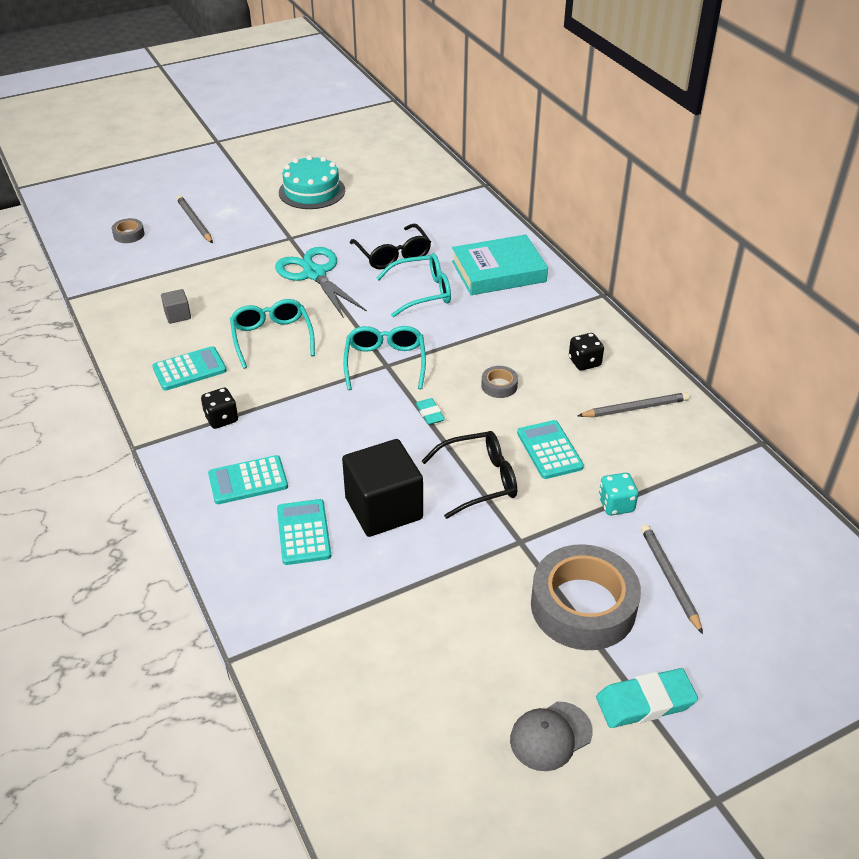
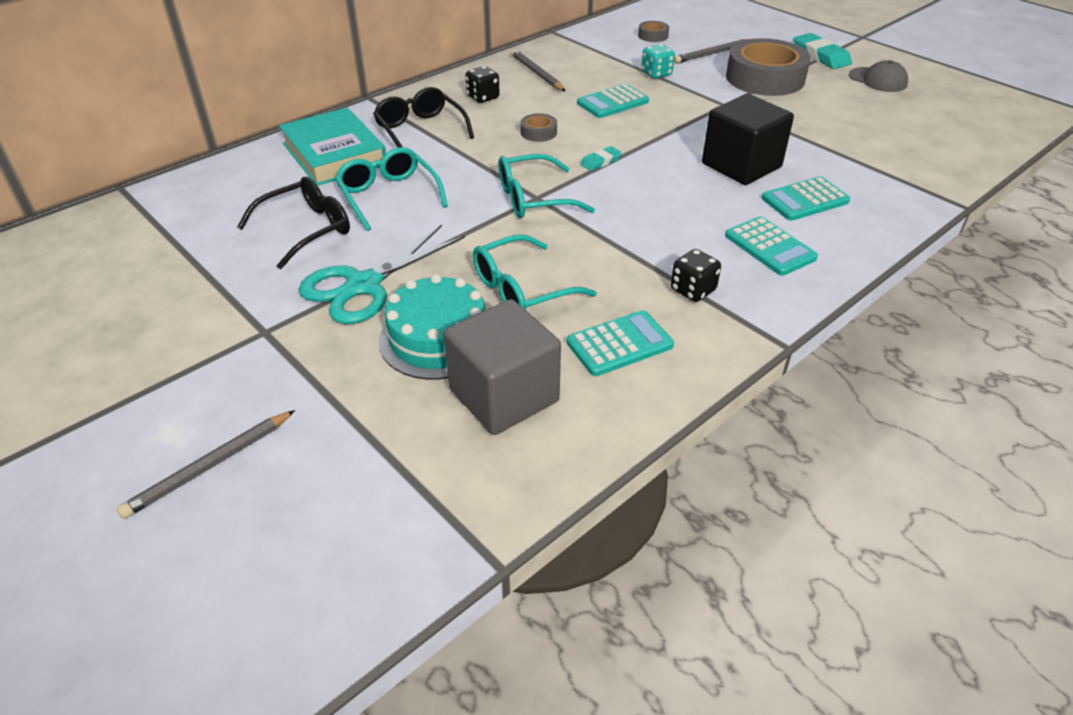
camera: 105 degrees left, 0 degrees up
grey tape [112,218,144,243] -> grey tape moved to [638,21,669,42]
turquoise calculator [152,346,227,391] -> turquoise calculator turned 105 degrees clockwise [566,310,674,376]
grey cube [161,289,191,324] -> grey cube [443,299,561,435], size x2.21
turquoise cake [279,155,345,209] -> turquoise cake moved to [379,274,485,380]
black glasses [422,431,517,519] -> black glasses moved to [373,87,474,148]

